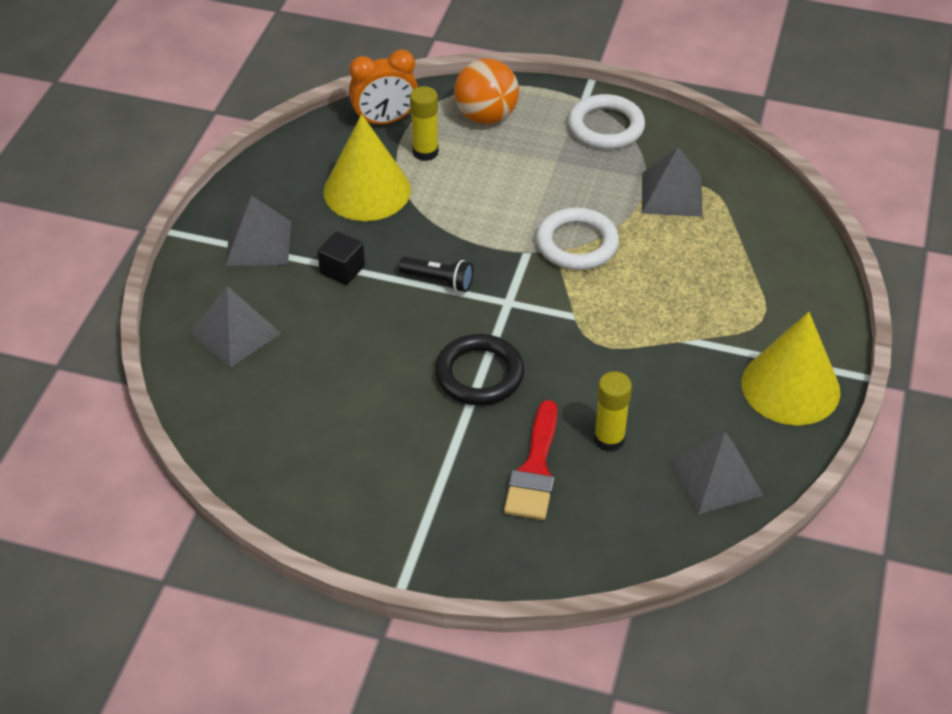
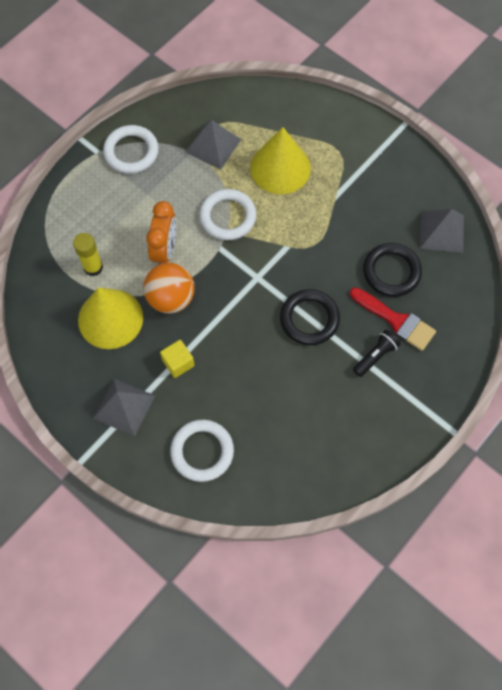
camera: 65 degrees left, 20 degrees up
grey pyramid [190,286,281,368] -> white ring [170,420,234,482]
black cube [318,231,365,285] -> yellow cube [160,340,195,378]
orange clock [349,49,418,125] -> orange clock moved to [146,201,177,264]
black flashlight [399,257,473,292] -> black flashlight moved to [353,330,400,377]
orange ball [454,59,519,124] -> orange ball moved to [144,263,195,313]
yellow glue stick [594,371,632,452] -> black ring [363,243,422,297]
yellow cone [742,312,840,426] -> yellow cone moved to [250,127,311,194]

